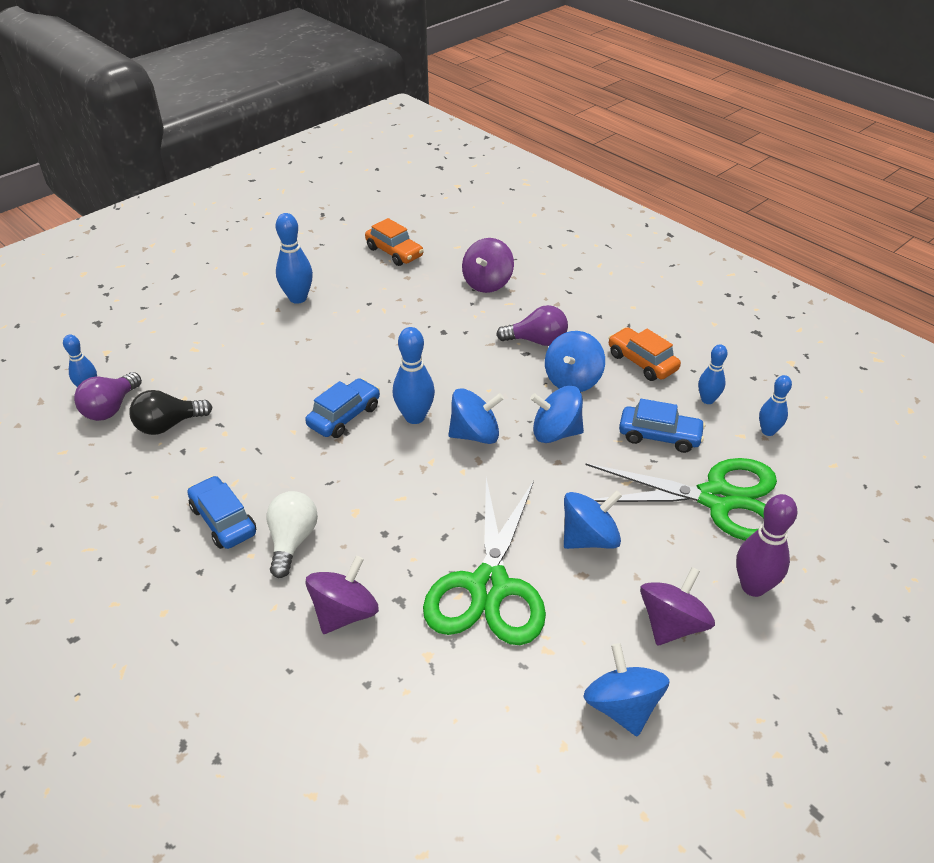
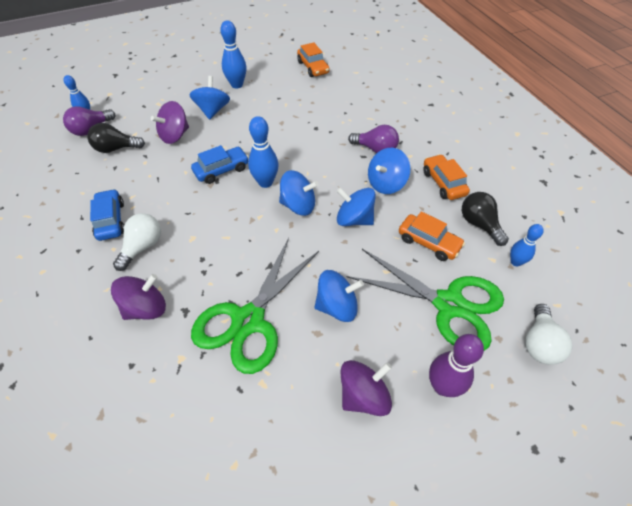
camera: 20 degrees right, 10 degrees up
purple spinning top [462,238,514,293] -> purple spinning top moved to [151,101,189,144]
blue spinning top [584,643,670,737] -> blue spinning top moved to [189,76,230,120]
blue car [619,399,705,453] -> orange car [399,211,465,261]
blue bowling pin [698,344,728,404] -> black light bulb [462,192,509,246]
none -> white light bulb [525,304,572,365]

